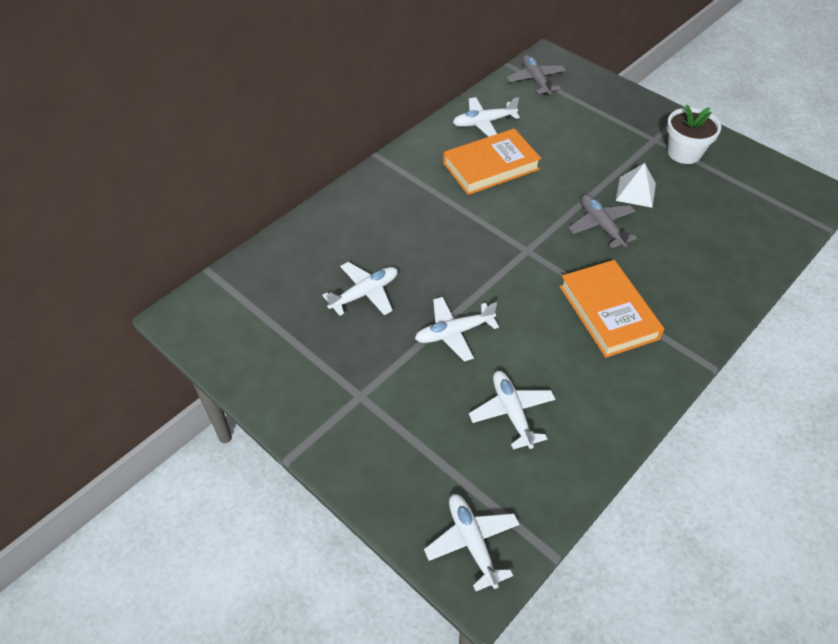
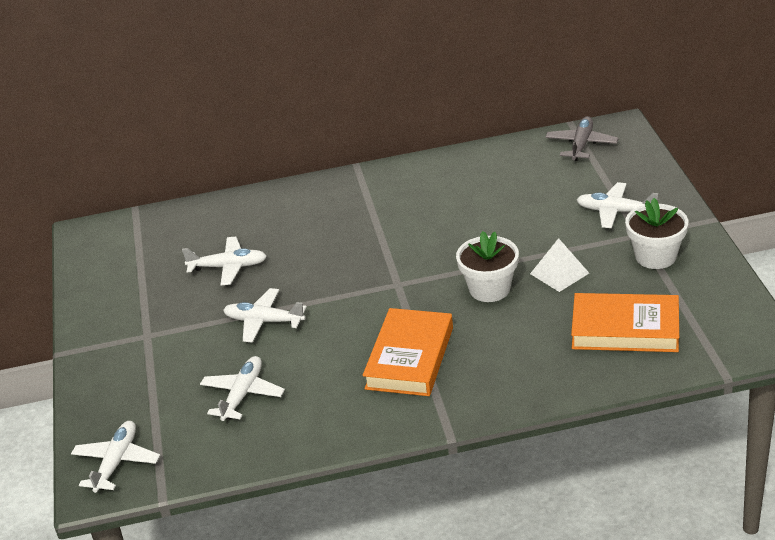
camera: 40 degrees right, 15 degrees down
orange book [443,128,541,195] -> orange book moved to [571,293,679,352]
white plane [453,97,520,137] -> white plane moved to [577,182,659,228]
grey plane [568,194,637,248] -> white flower pot [456,231,519,302]

